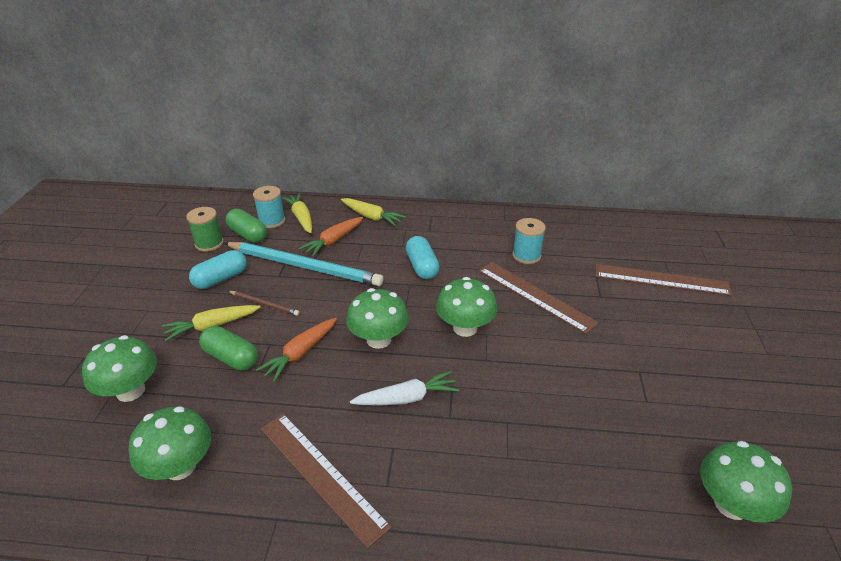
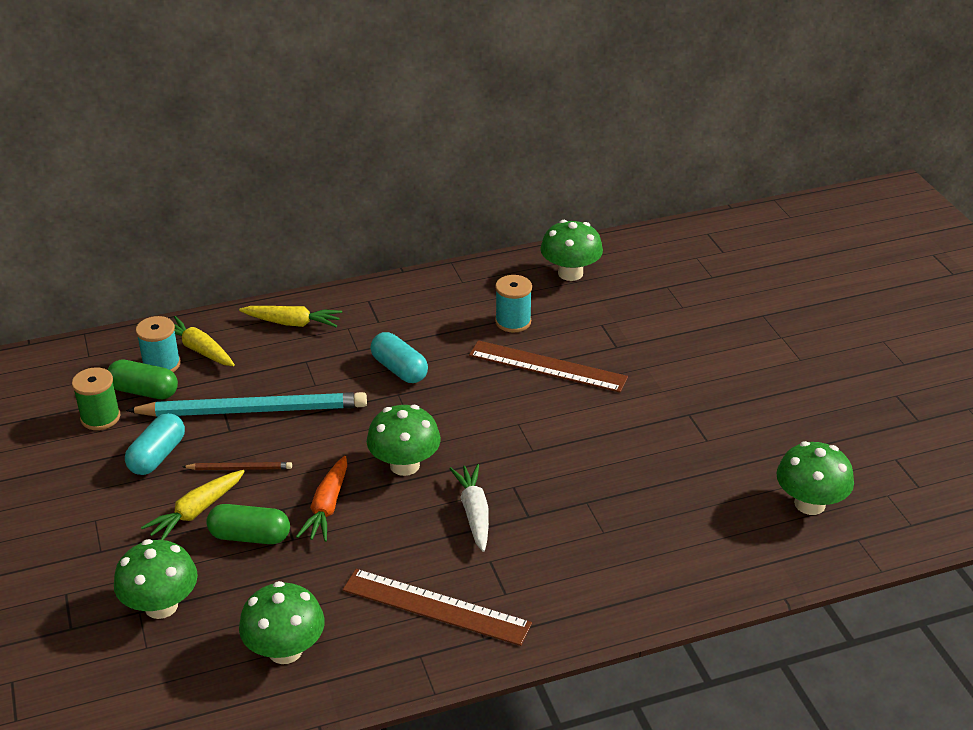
camera: 25 degrees left, 0 degrees up
orange carrot [299,217,363,257] -> none
white carrot [350,371,459,405] -> white carrot turned 60 degrees counterclockwise [449,464,489,552]
green mushroom [436,277,497,337] -> green mushroom moved to [541,220,603,281]
brown ruler [595,264,732,296] -> none

